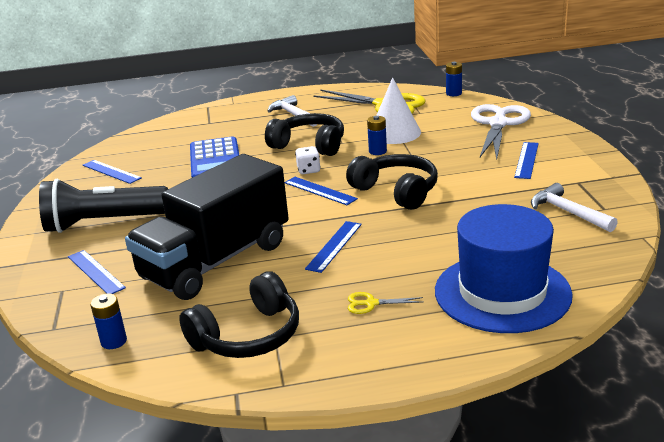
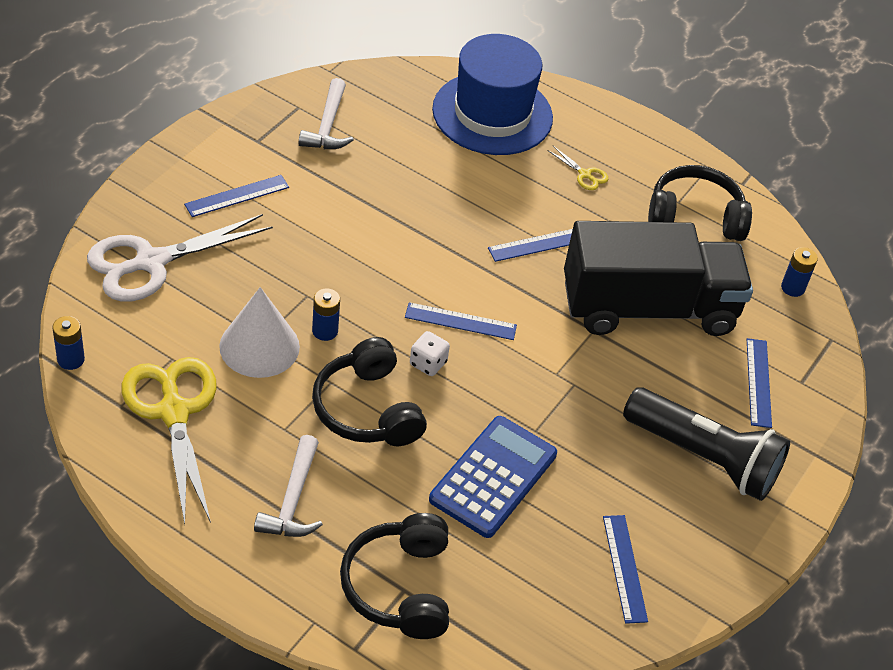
camera: 145 degrees left, 20 degrees up
blue ruler [285,177,358,205] -> blue ruler turned 75 degrees counterclockwise [405,302,517,340]
black headphones [346,154,438,210] -> black headphones moved to [340,513,449,639]

